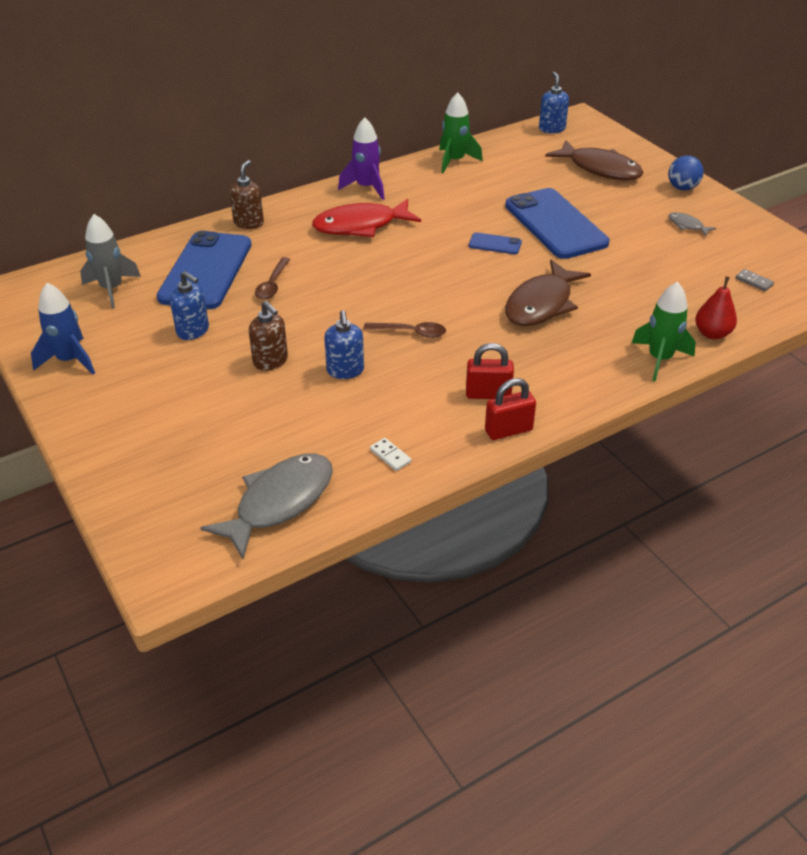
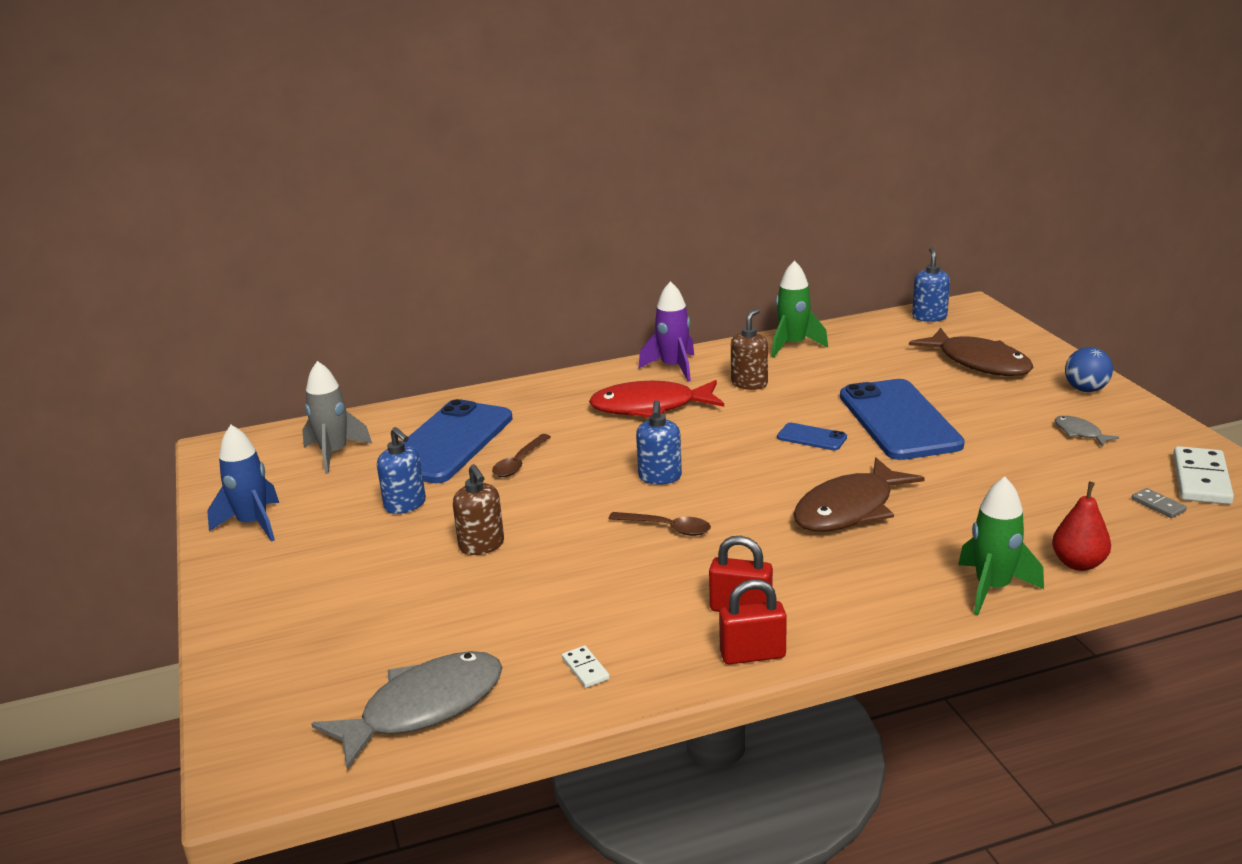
camera: 15 degrees right, 15 degrees down
brown soap dispenser [229,160,264,229] -> brown soap dispenser moved to [731,308,768,390]
blue soap dispenser [324,310,364,379] -> blue soap dispenser moved to [636,400,682,485]
none -> white domino [1173,446,1234,505]

